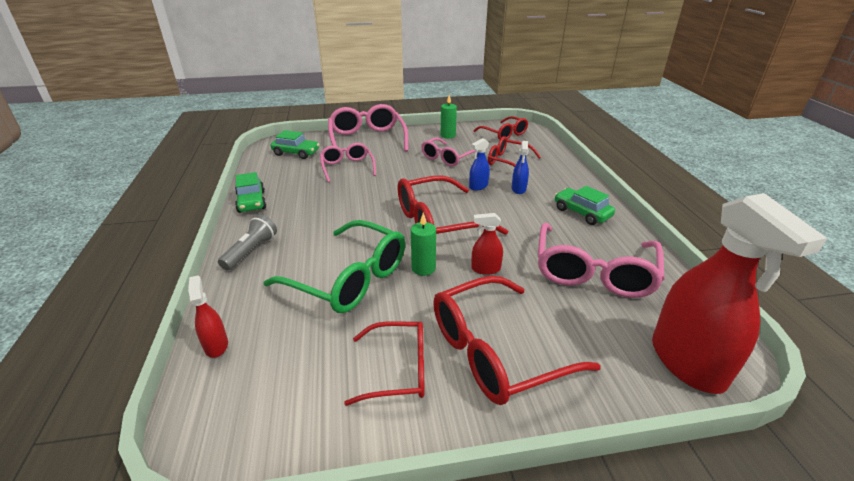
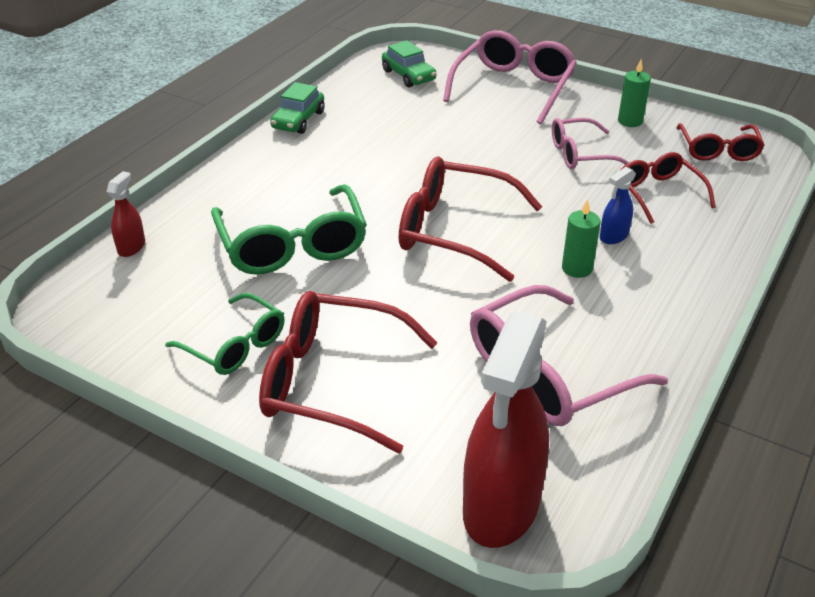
camera: 40 degrees right, 5 degrees up
grey flashlight [218,215,277,270] -> none
pink glasses [320,143,376,183] -> none
red glasses [344,321,425,406] -> green glasses [165,293,285,375]
green candle [411,213,436,276] -> green candle moved to [562,199,601,278]
blue spray bottle [469,138,490,191] -> none
red spray bottle [471,213,503,275] -> none
green car [555,186,615,225] -> none

